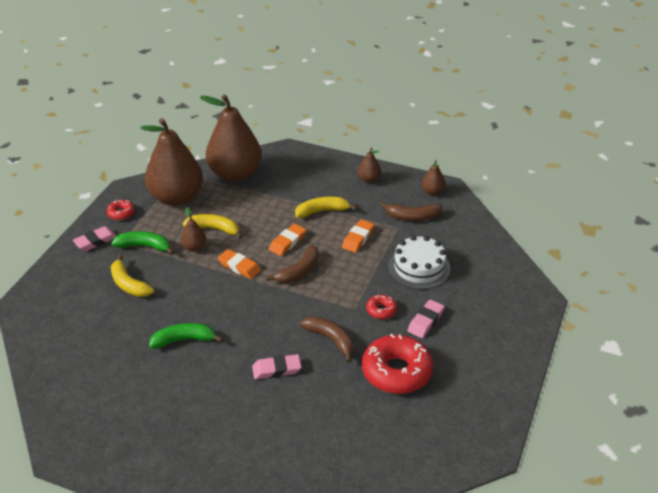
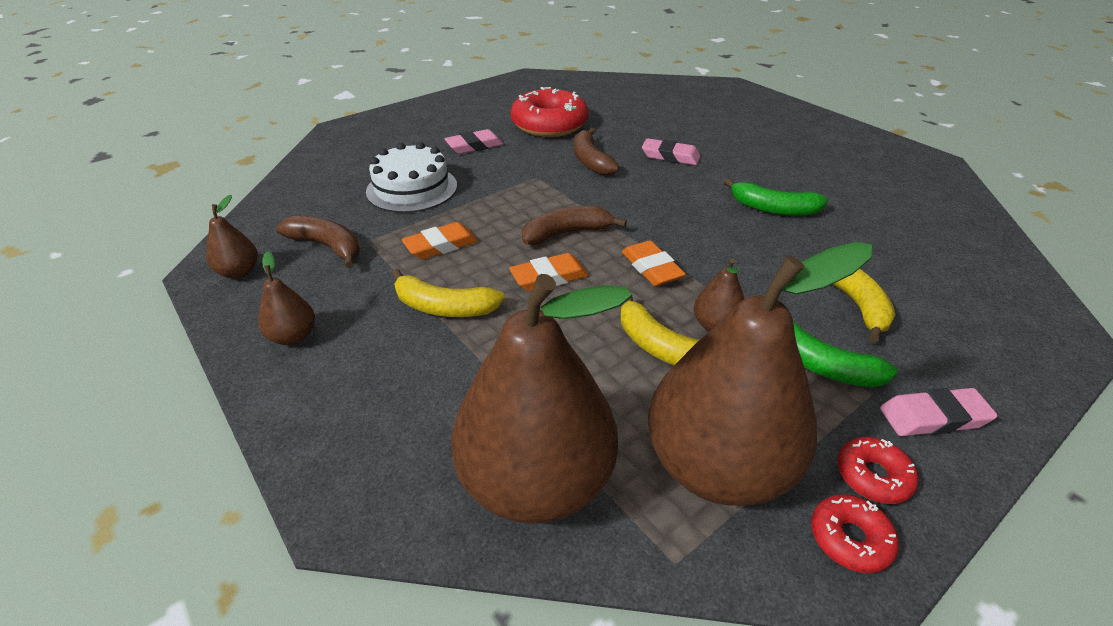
camera: 150 degrees left, 0 degrees up
red donut [366,294,397,319] -> red donut moved to [811,494,899,573]

